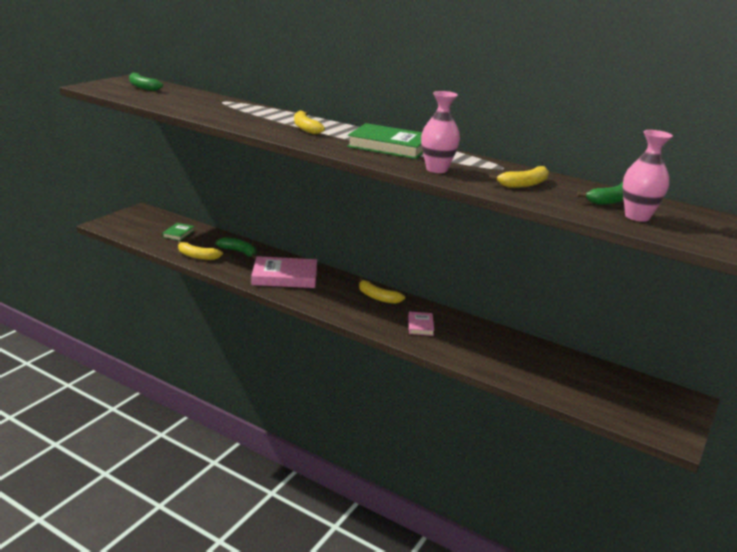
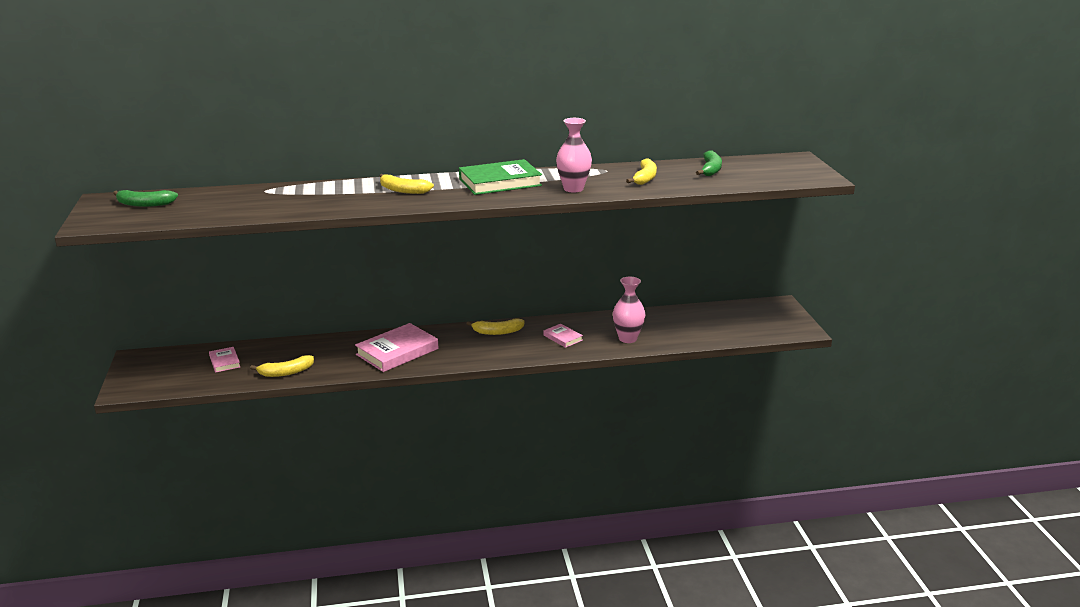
camera: 40 degrees left, 0 degrees up
green book [162,223,195,241] -> pink book [209,347,240,373]
green banana [215,237,257,259] -> none
pink vase [623,130,673,222] -> pink vase moved to [613,277,645,343]

